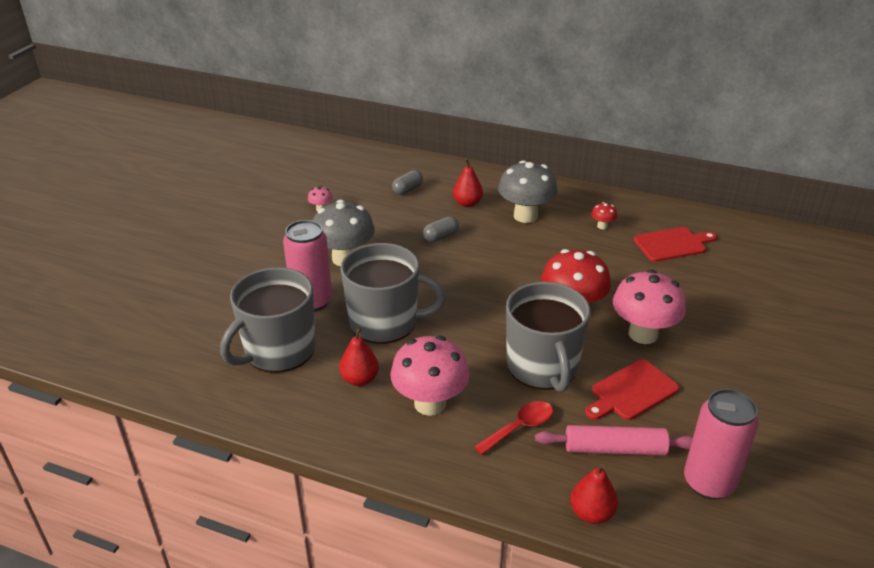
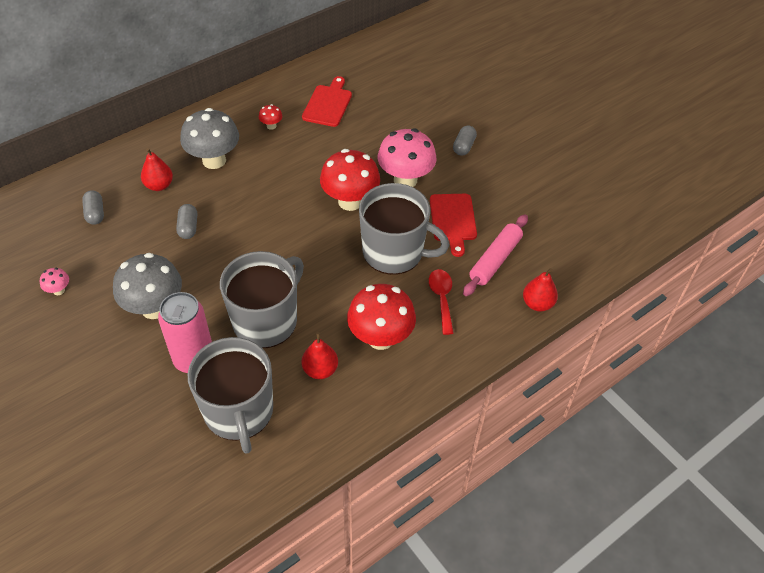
camera: 60 degrees left, 15 degrees up
pink mushroom [390,336,470,416] -> red mushroom [347,284,416,350]
pink can [684,389,759,500] -> none
none -> grey capsule [453,125,477,156]

